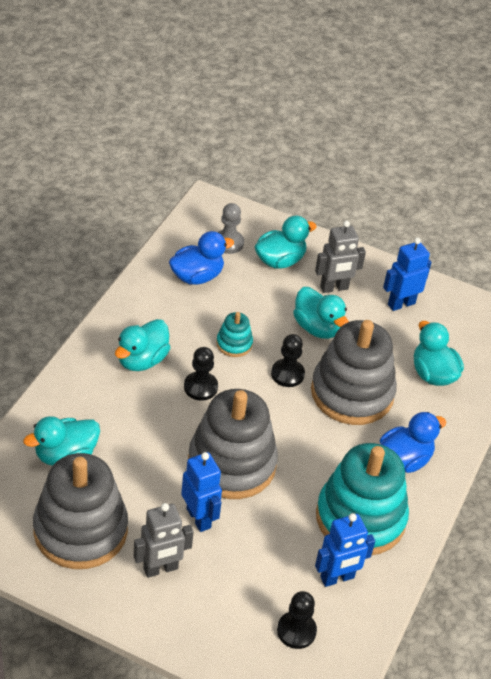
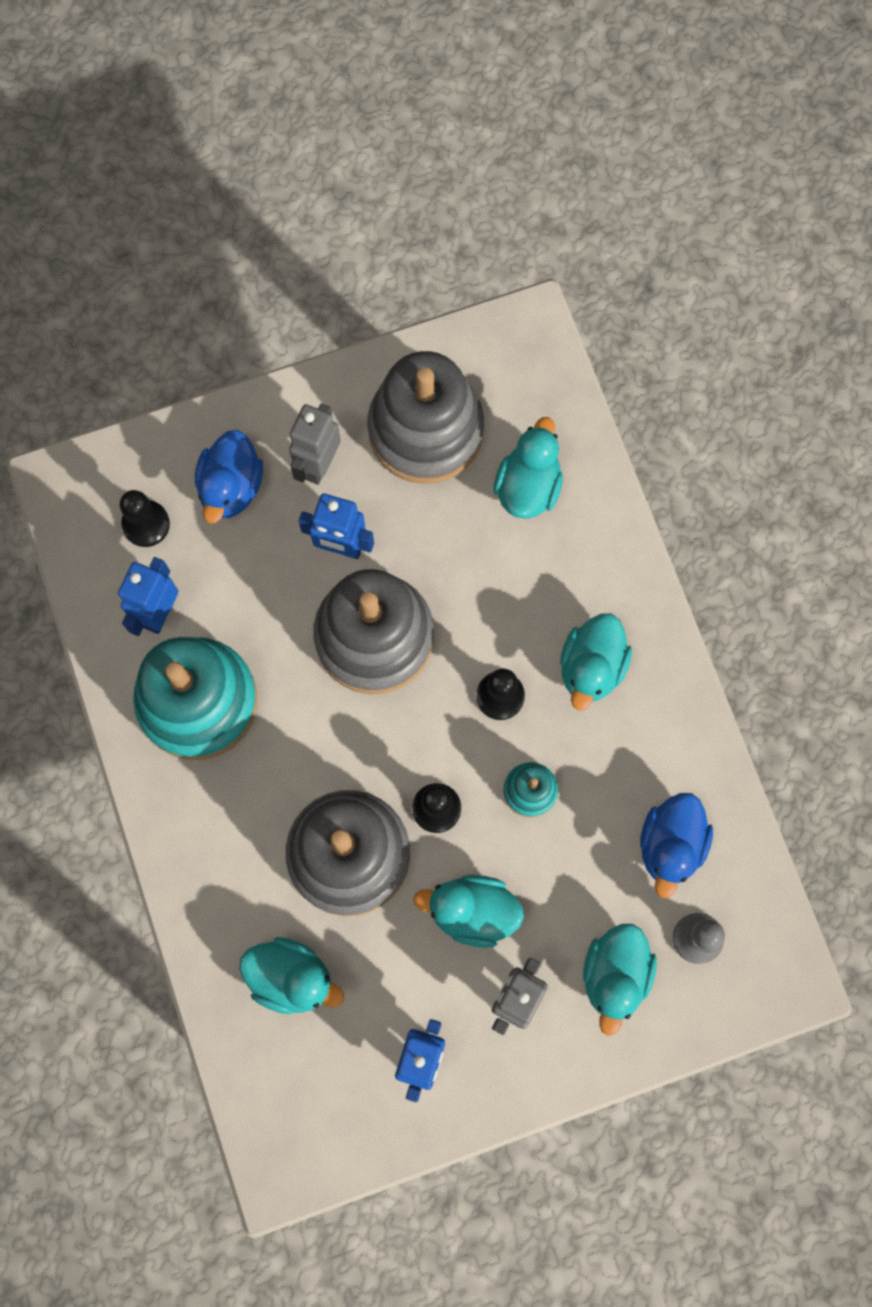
camera: 140 degrees right, 30 degrees up
turquoise duck [115,319,171,371] -> turquoise duck turned 150 degrees counterclockwise [560,613,632,710]
blue duck [380,412,446,473] -> blue duck moved to [195,430,263,524]

